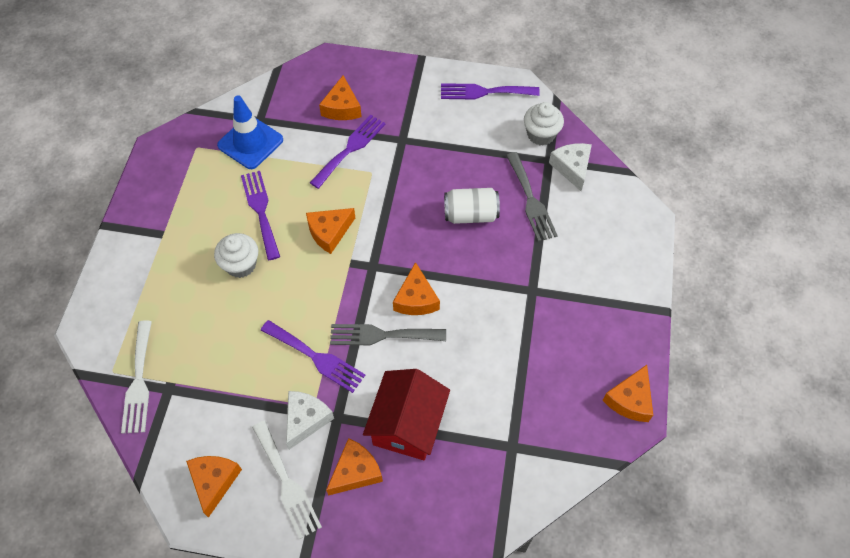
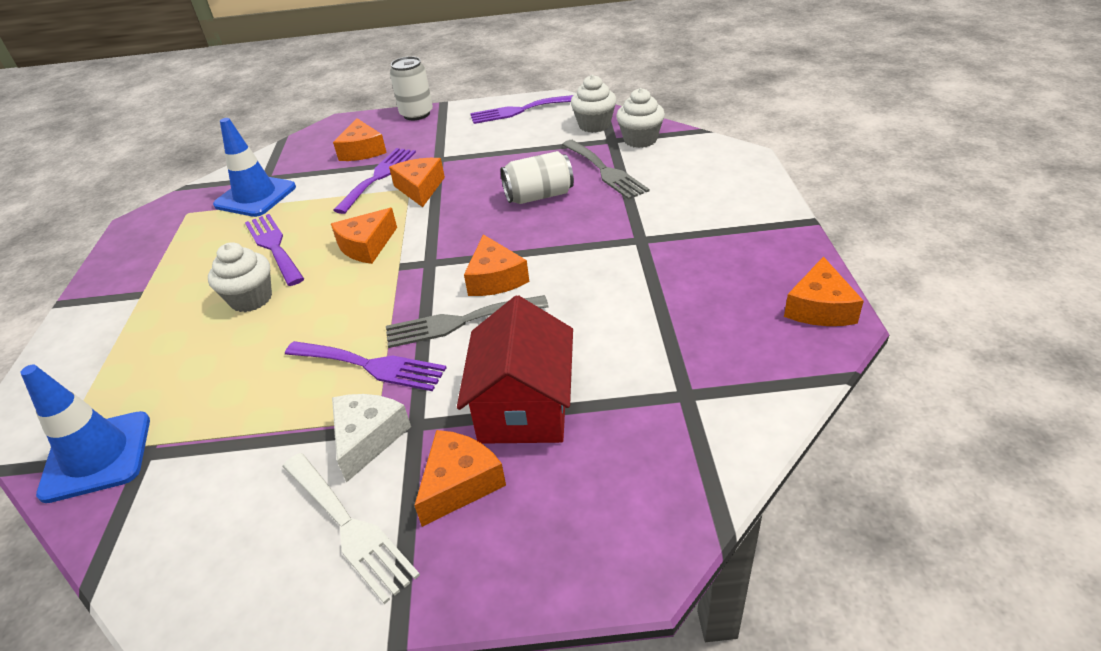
camera: 10 degrees left, 20 degrees down
white fork [121,320,152,433] -> blue traffic cone [20,365,150,503]
orange cheese [186,456,242,518] -> orange cheese moved to [389,158,445,207]
white cheese [549,143,592,191] -> white cupcake [616,88,665,148]
none -> white can [390,56,433,120]

